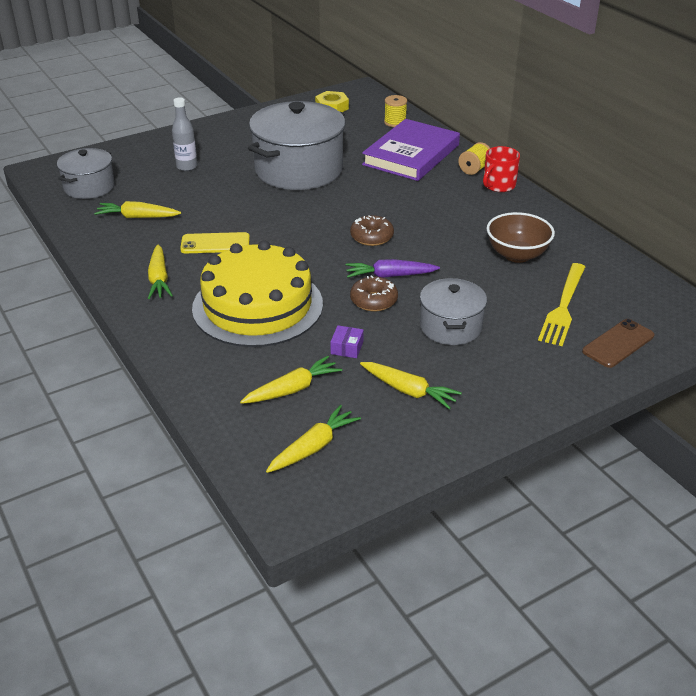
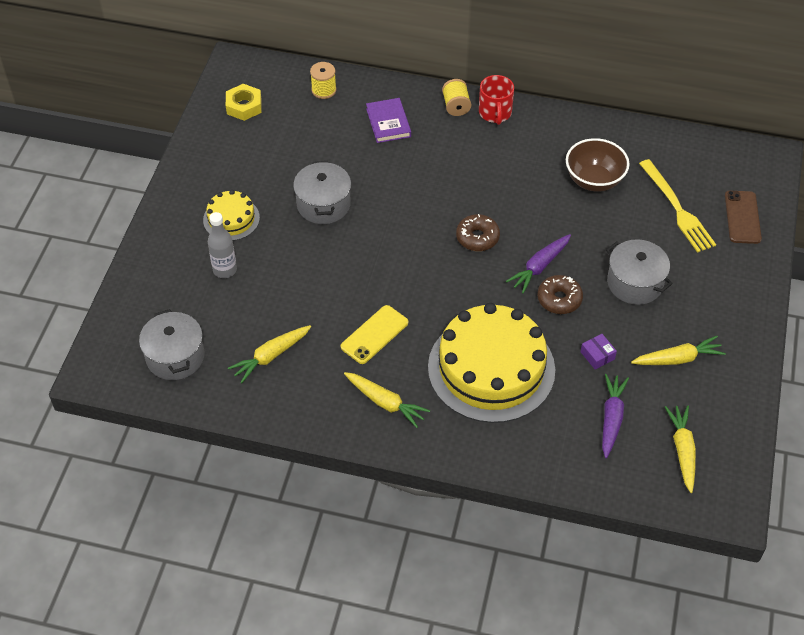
camera: 45 degrees left, 15 degrees up
yellow carrot [240,356,342,404] -> purple carrot [602,374,629,458]
grey pot [248,101,345,190] -> grey pot [293,161,351,224], size x0.55
purple book [362,119,460,181] -> purple book [366,98,411,143], size x0.52
none -> yellow cake [203,190,260,241]

